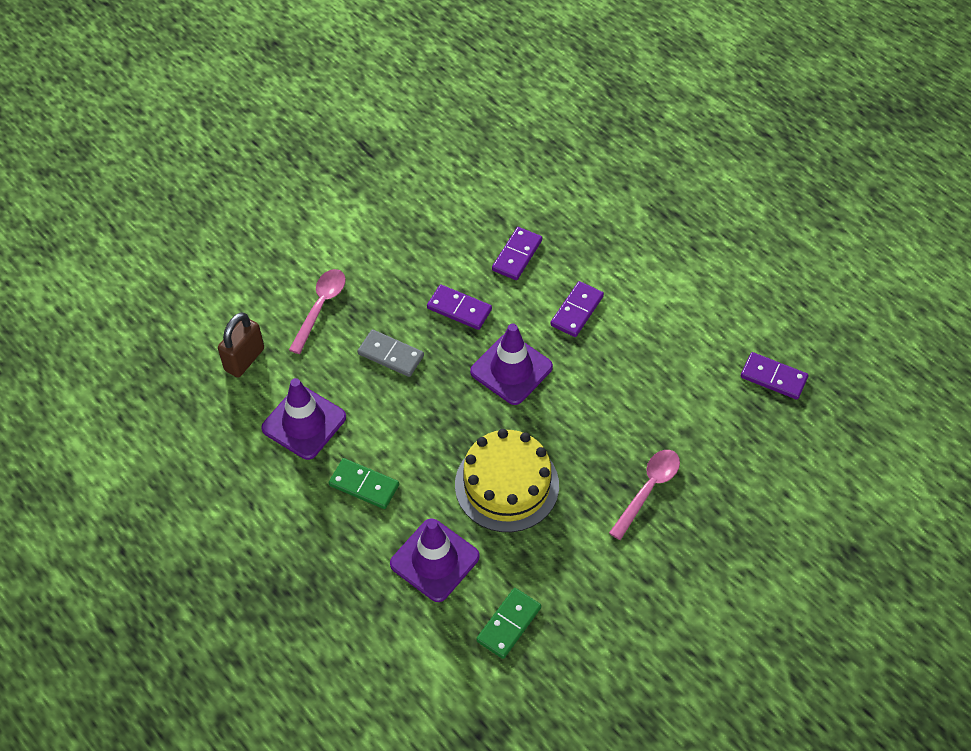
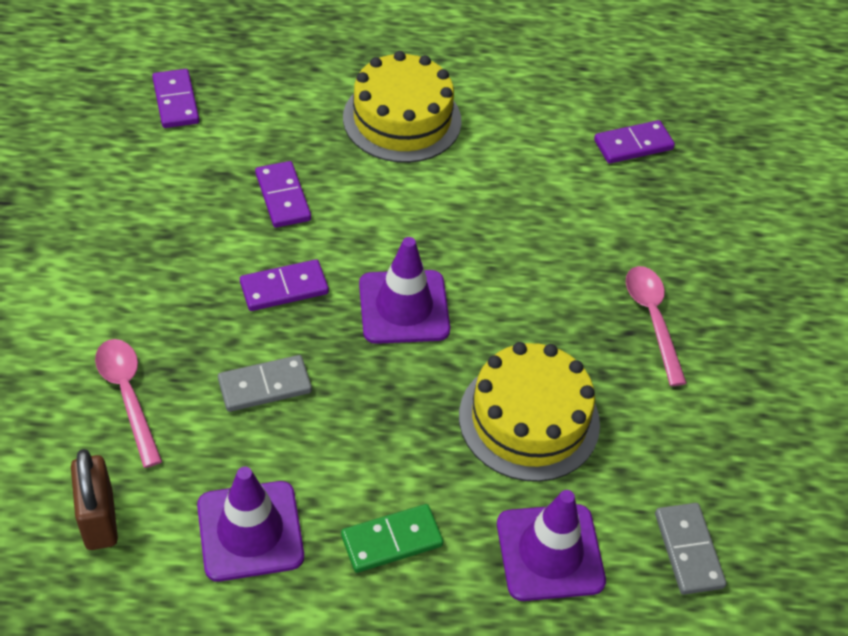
camera: 50 degrees left, 5 degrees down
green domino [476,588,541,659] -> grey domino [655,503,726,595]
purple domino [551,281,604,337] -> purple domino moved to [152,69,199,128]
none -> yellow cake [343,51,462,163]

